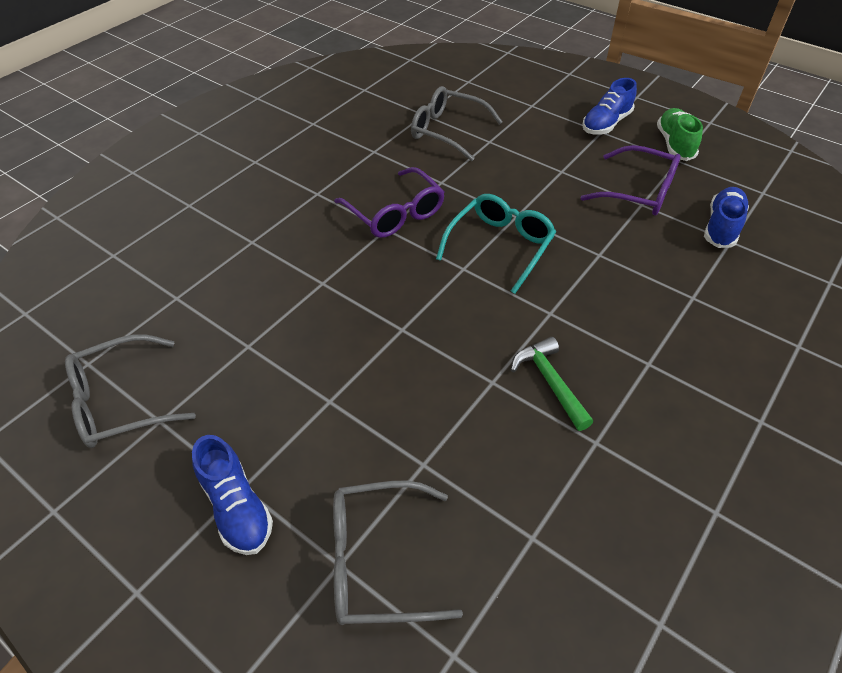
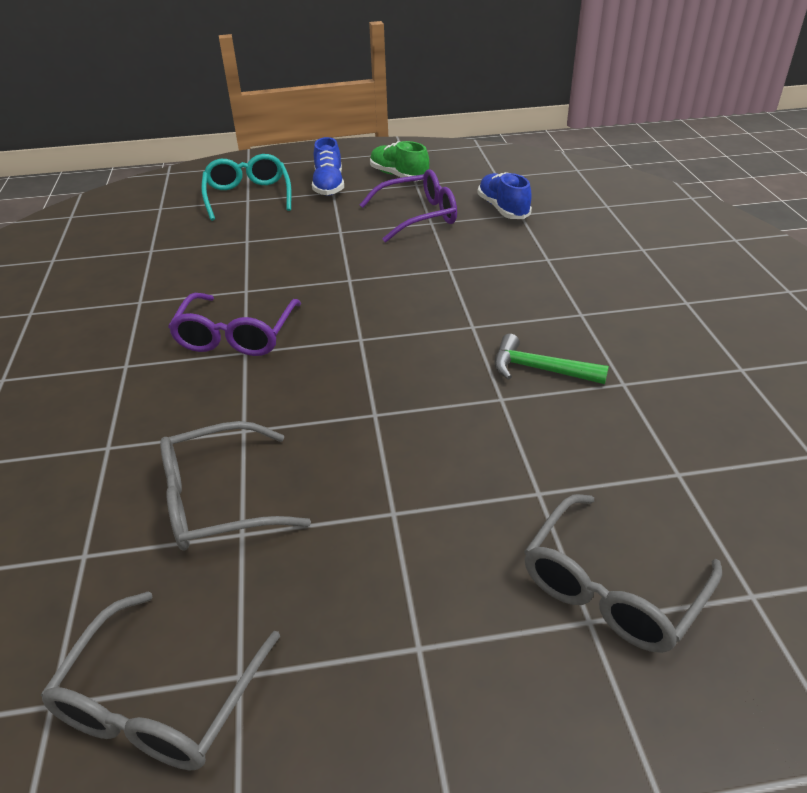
camera: 45 degrees left, 10 degrees down
blue shoe [192,435,273,555] -> none
purple glasses [334,167,445,238] -> purple glasses turned 90 degrees clockwise [168,293,301,356]
grey glasses [411,86,503,161] -> grey glasses moved to [160,421,311,551]
turquoise glasses [436,194,556,294] -> turquoise glasses moved to [201,154,291,221]

